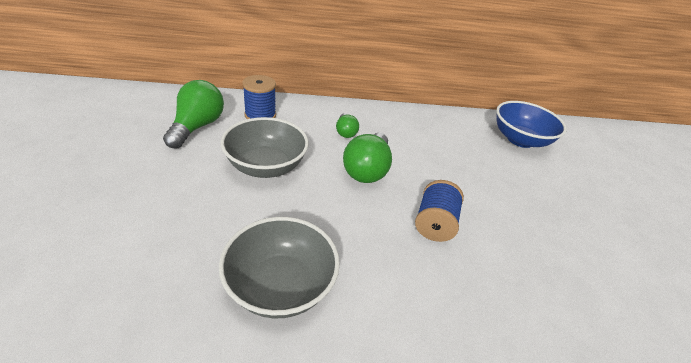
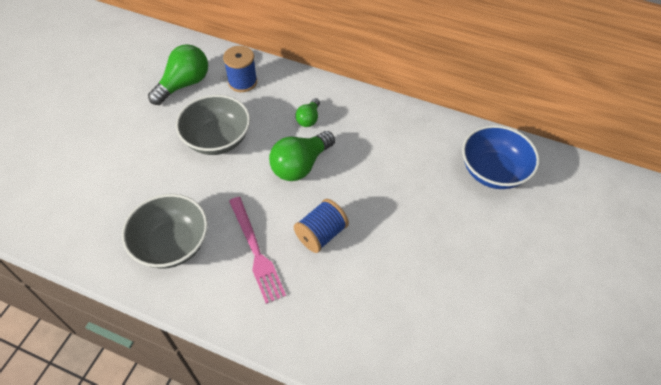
camera: 30 degrees right, 15 degrees up
none -> pink fork [229,197,286,304]

